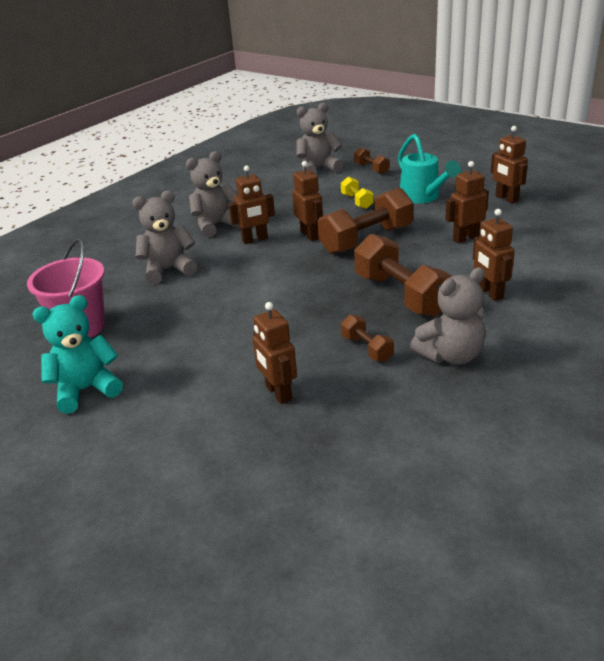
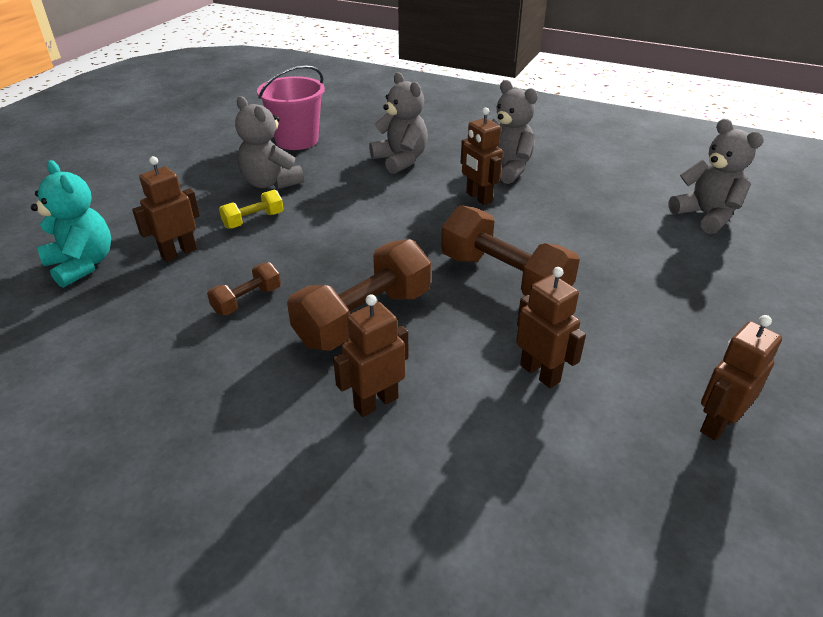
camera: 75 degrees right, 5 degrees up
turquoise teddy bear [32,295,123,414] -> turquoise teddy bear moved to [31,160,111,288]
brown robot [292,161,323,241] -> none
yellow dumbbell [341,177,374,209] -> yellow dumbbell moved to [219,189,284,229]
brown dumbbell [354,147,390,174] -> none
turquoise watering can [398,134,461,204] -> none
grey teddy bear [410,267,485,365] -> grey teddy bear moved to [235,96,304,189]

